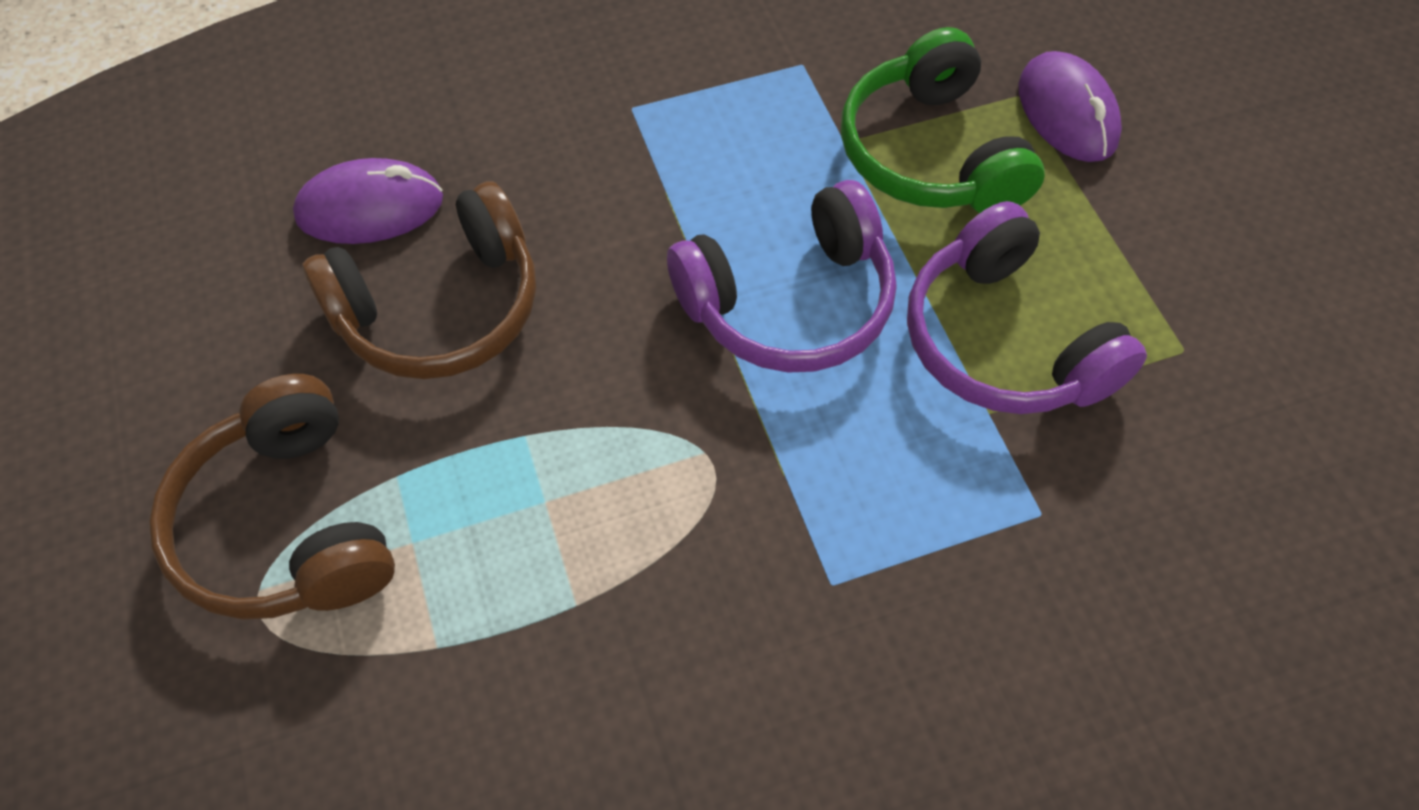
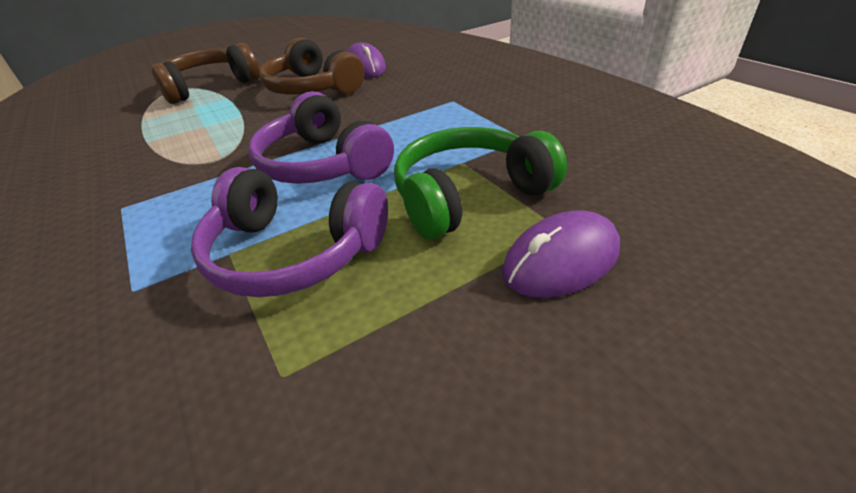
camera: 80 degrees right, 20 degrees down
purple headphones [907,201,1147,414] -> purple headphones turned 120 degrees counterclockwise [191,167,388,297]

